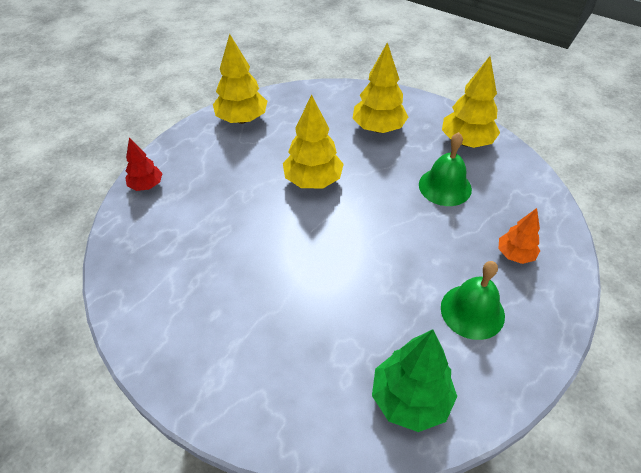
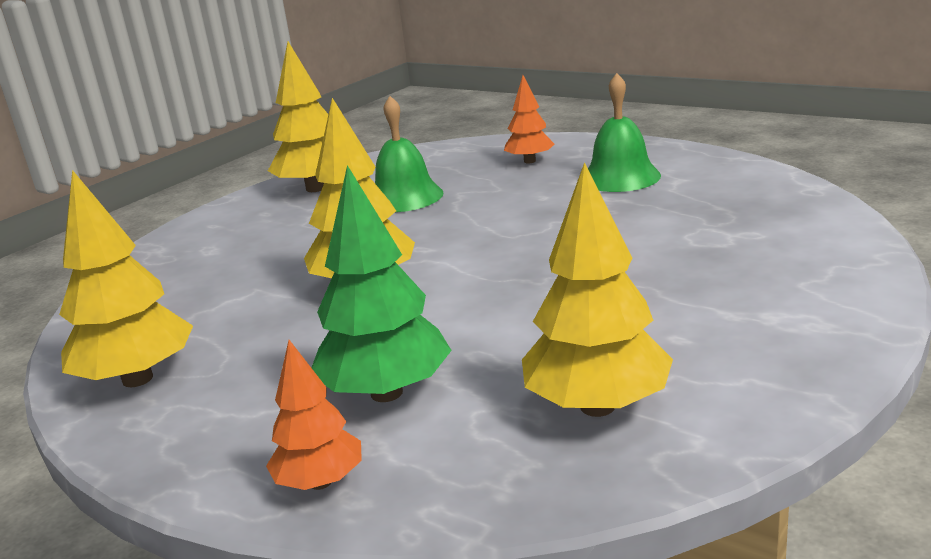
camera: 85 degrees left, 25 degrees down
red tree [125,138,163,191] -> orange tree [266,340,362,490]
yellow tree [352,42,408,133] -> yellow tree moved to [522,162,673,417]
green tree [372,329,457,432] -> green tree moved to [311,165,452,402]

